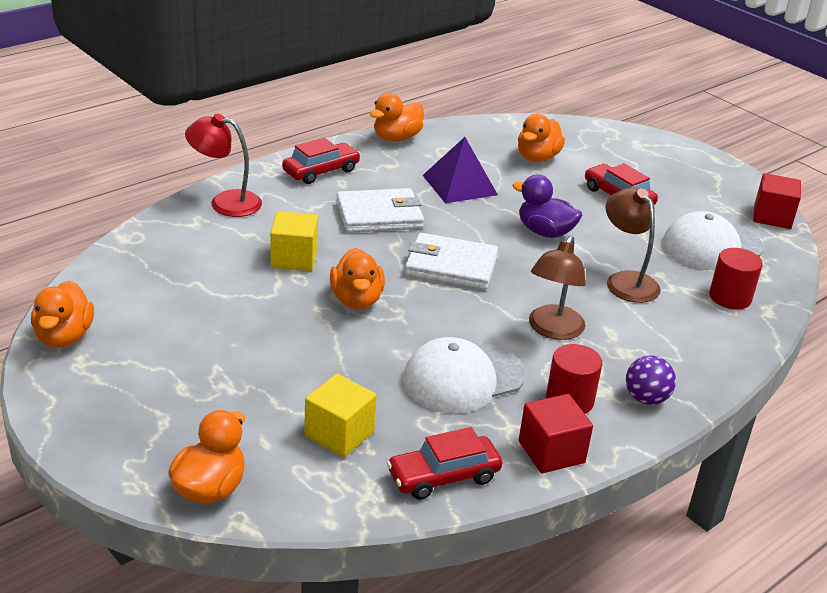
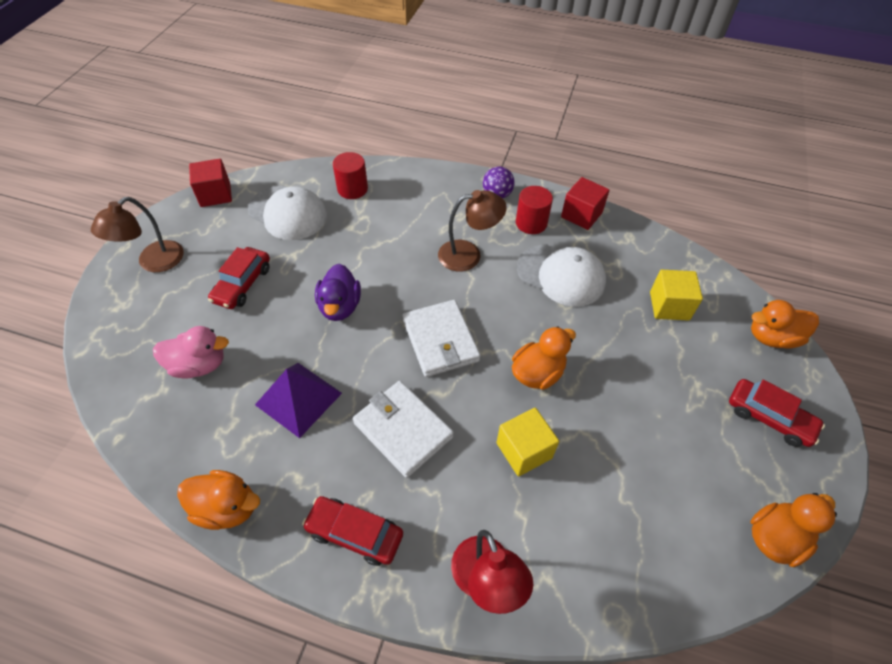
camera: 120 degrees left, 20 degrees up
red car [387,427,502,500] -> red car moved to [729,379,825,447]
orange duck [518,114,565,162] -> pink duck [153,326,229,378]
brown lamp [606,187,661,303] -> brown lamp moved to [91,197,184,272]

